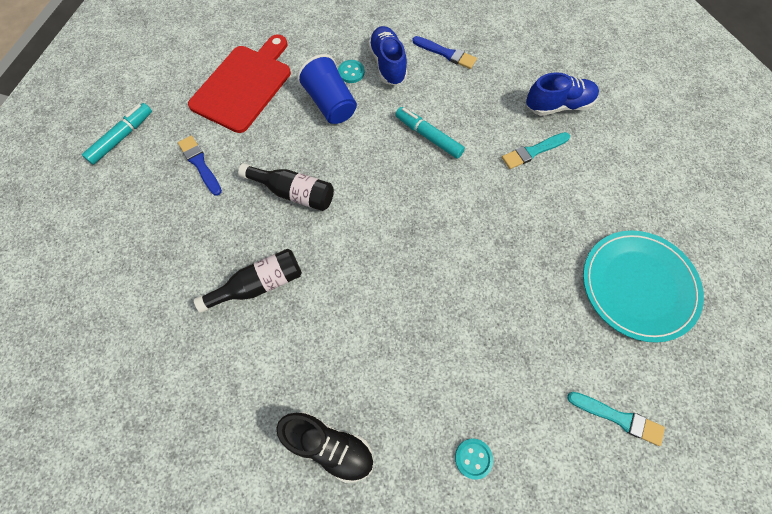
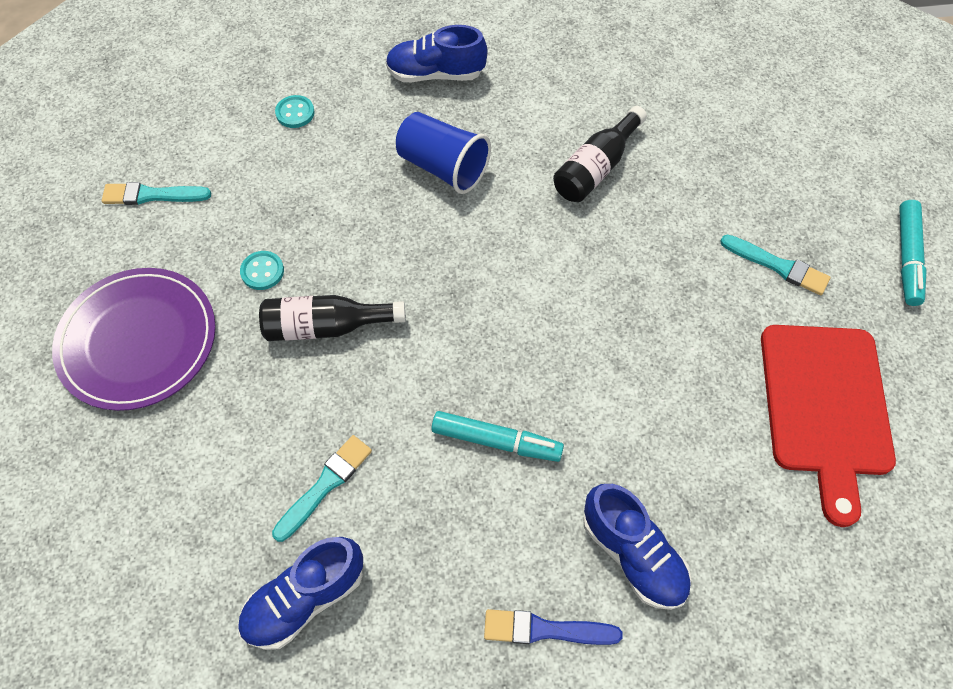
camera: 155 degrees right, 5 degrees down
blue brush [178,135,222,196] -> turquoise brush [720,235,831,295]
black bottle [238,163,334,211] -> black bottle moved to [259,295,406,341]
black shoe [276,412,374,483] -> blue shoe [385,25,487,82]
blue cup [297,54,357,124] -> blue cup moved to [396,112,491,194]
turquoise button [338,60,365,83] -> turquoise button moved to [240,251,284,290]
turquoise plate [583,231,704,343] -> purple plate [52,268,216,411]

